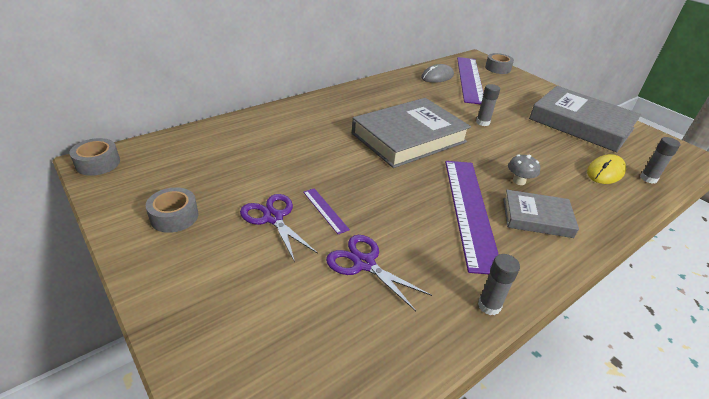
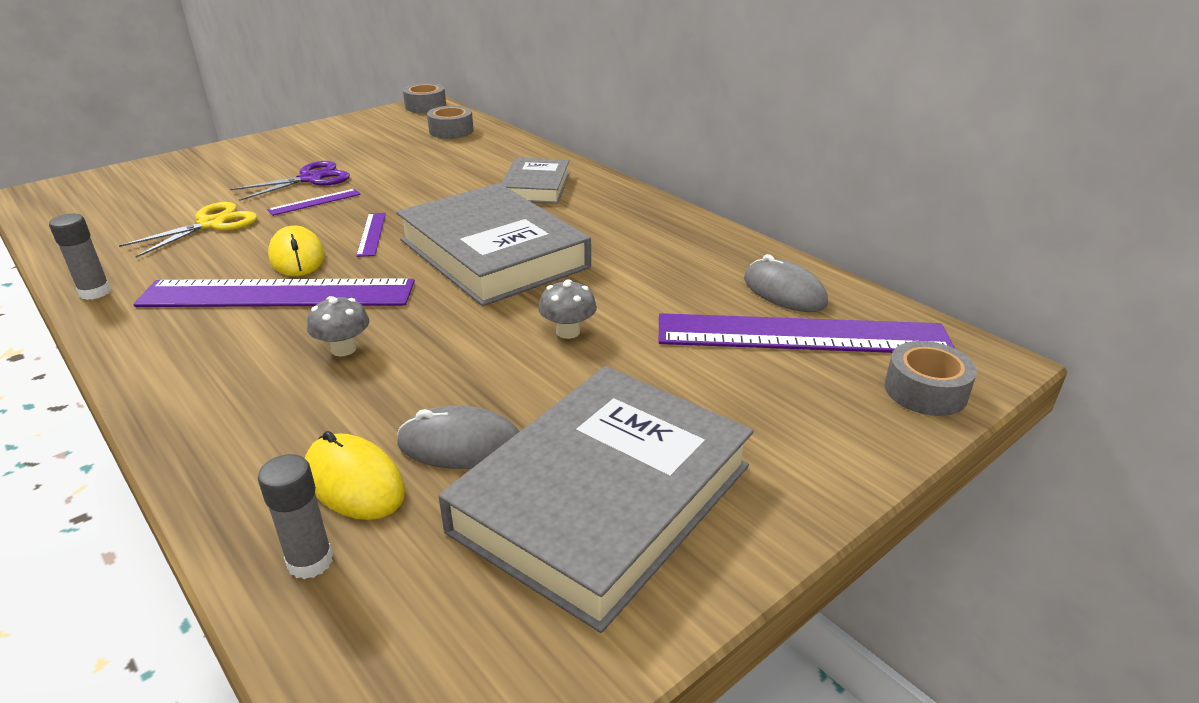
camera: 90 degrees right, 5 degrees down
grey tape [146,187,198,233] -> grey tape moved to [427,106,474,139]
purple scissors [326,235,432,311] -> yellow scissors [119,202,257,258]
grey glue stick [476,84,500,126] -> grey mushroom [538,279,597,339]
grey book [503,190,579,238] -> grey book moved to [501,157,570,204]
none -> yellow mouse [268,225,325,276]
none -> purple ruler [356,213,386,257]
none -> grey mouse [397,406,520,469]

